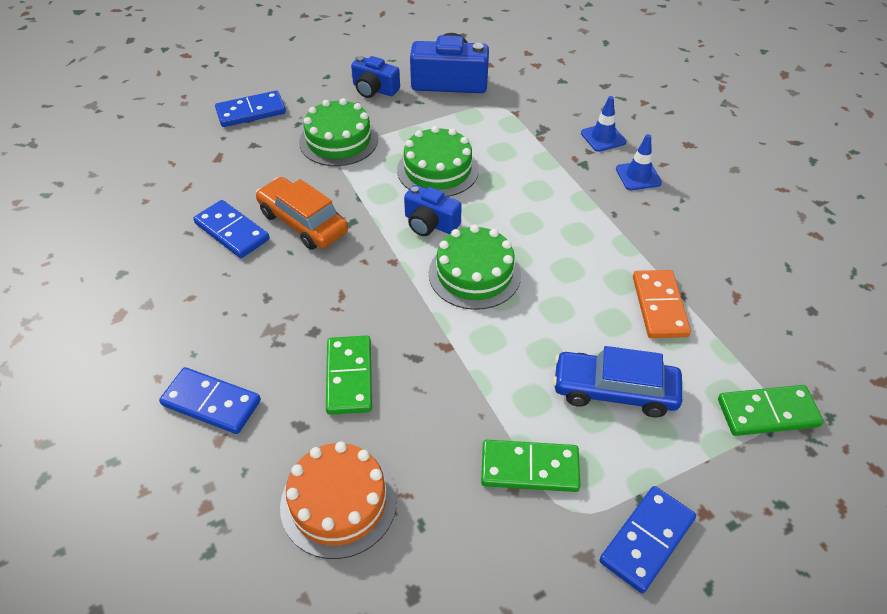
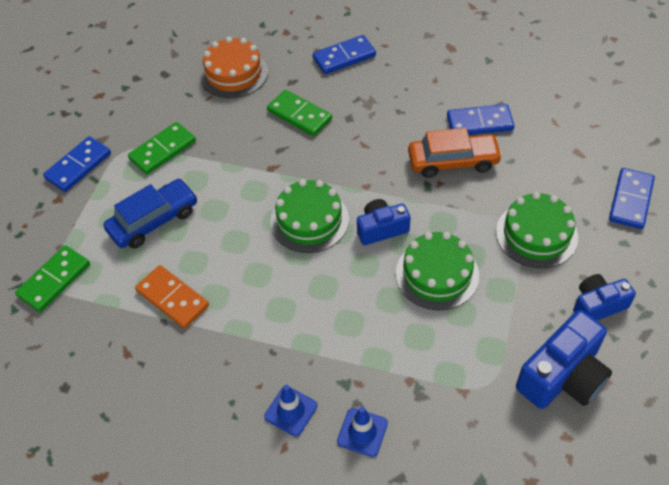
camera: 135 degrees right, 5 degrees up
blue domino [600,486,696,593] -> blue domino turned 45 degrees clockwise [43,136,111,192]

